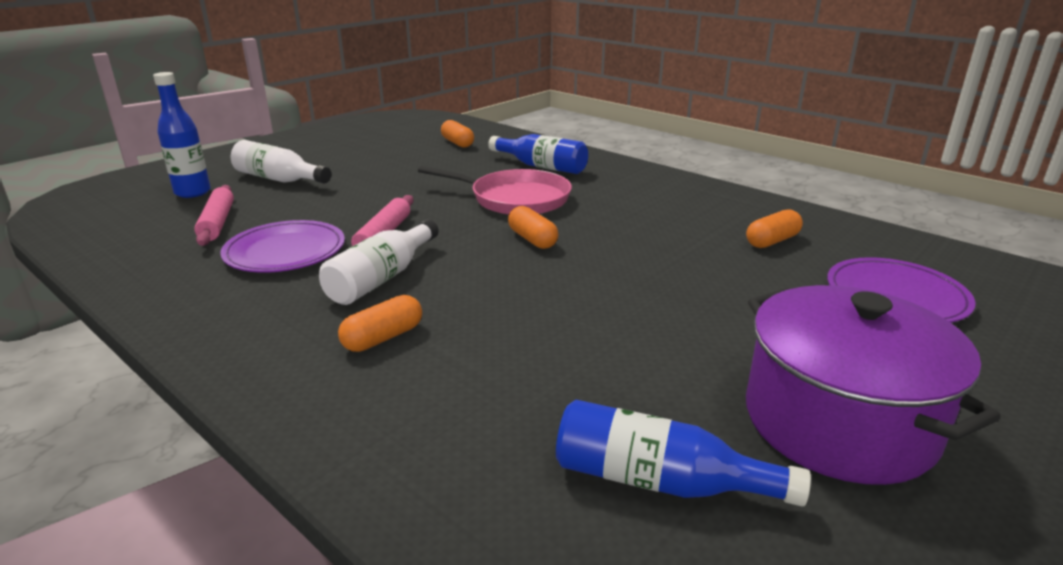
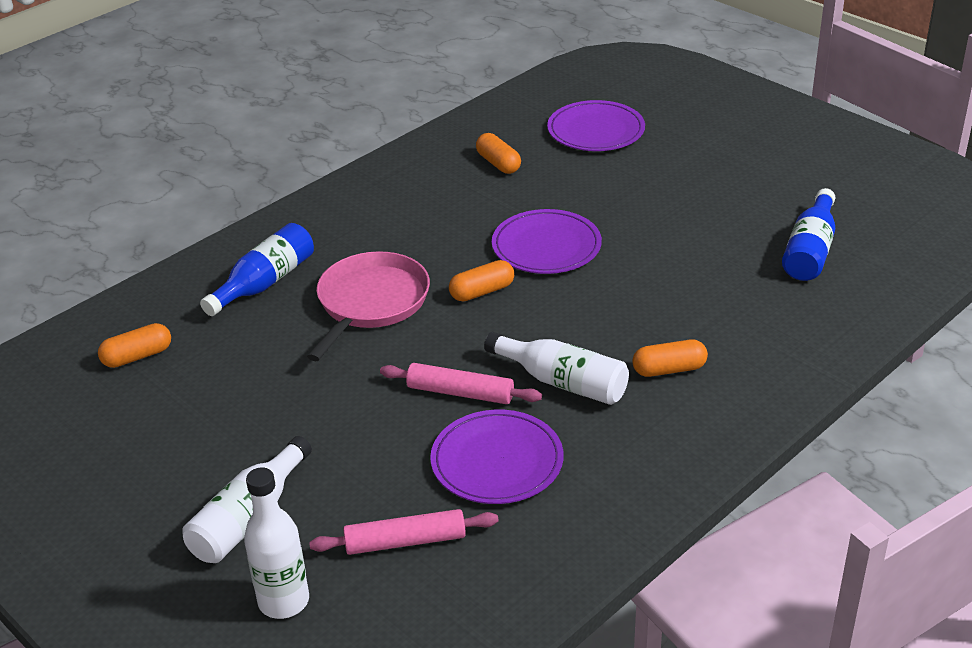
camera: 85 degrees left, 10 degrees up
blue bottle [153,72,211,198] -> white bottle [244,467,309,619]
orange capsule [338,295,422,352] -> orange capsule turned 60 degrees counterclockwise [632,339,708,377]
purple pot [746,285,1001,485] -> none
none -> purple plate [492,209,602,274]

